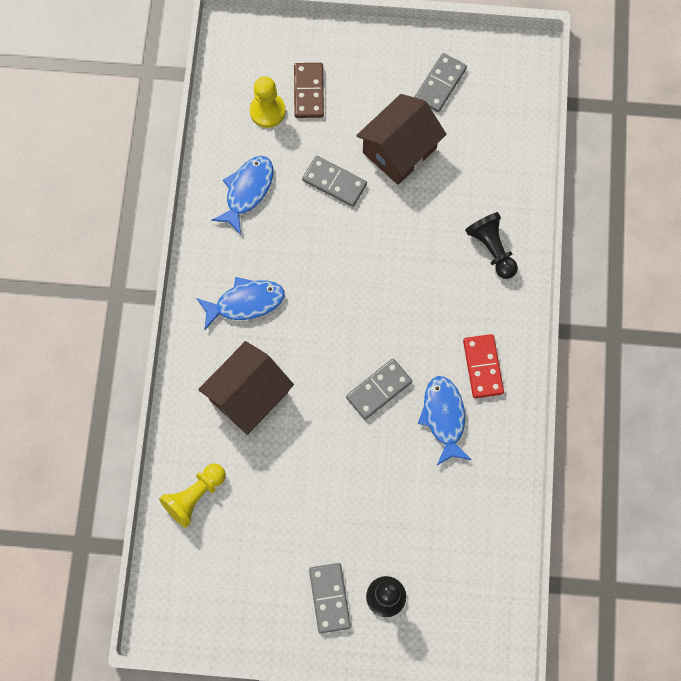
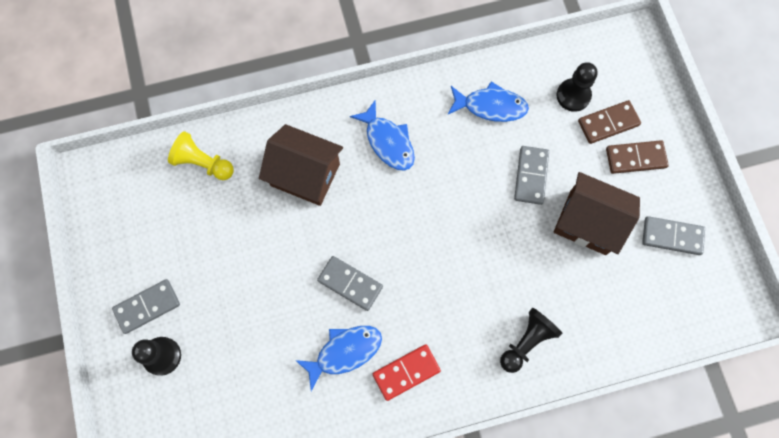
camera: 70 degrees right, 0 degrees up
yellow pawn [250,76,286,128] -> black pawn [556,62,598,112]
none -> brown domino [606,140,669,174]

